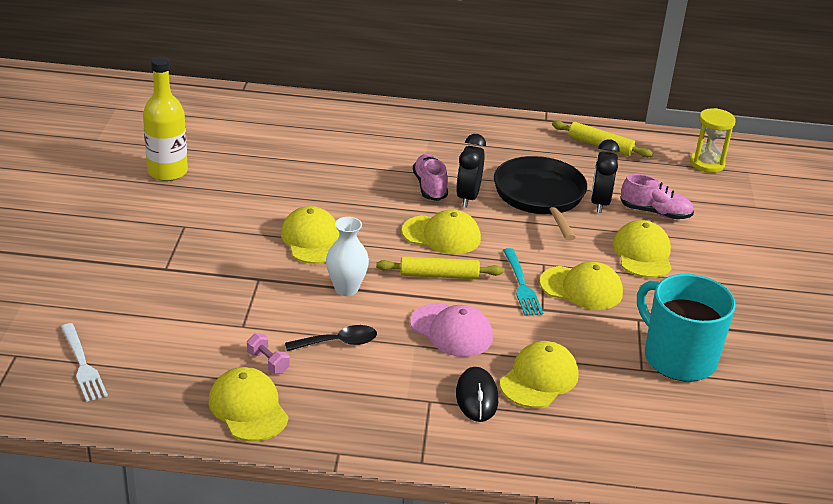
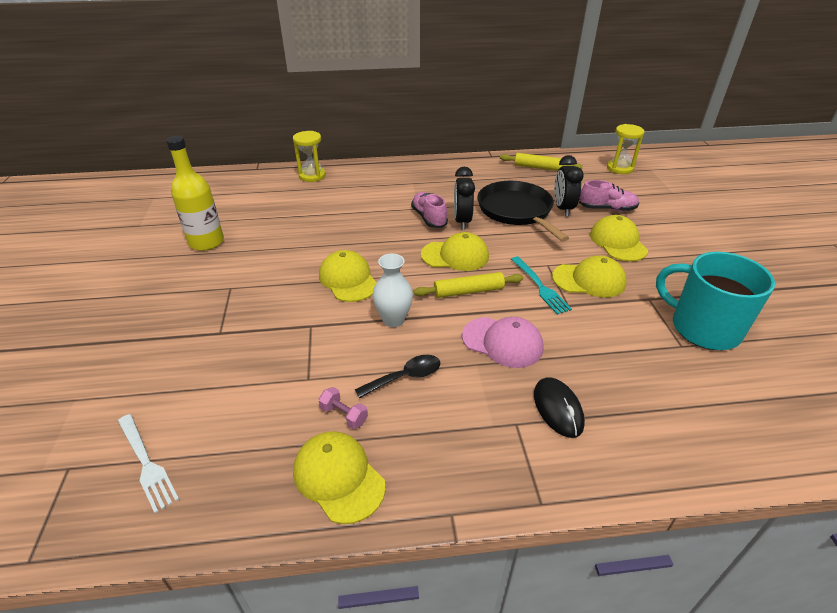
camera: 10 degrees left, 5 degrees up
yellow cap [500,341,579,408] -> none
none -> yellow hourglass [293,131,326,182]

